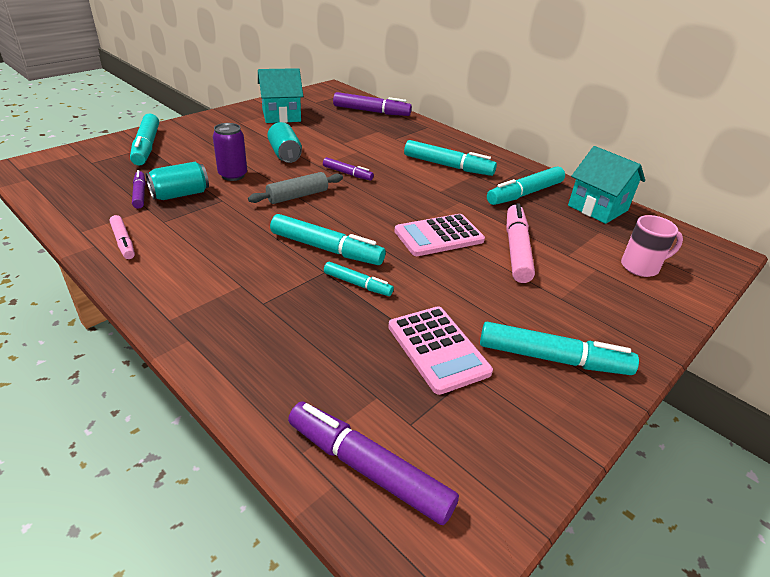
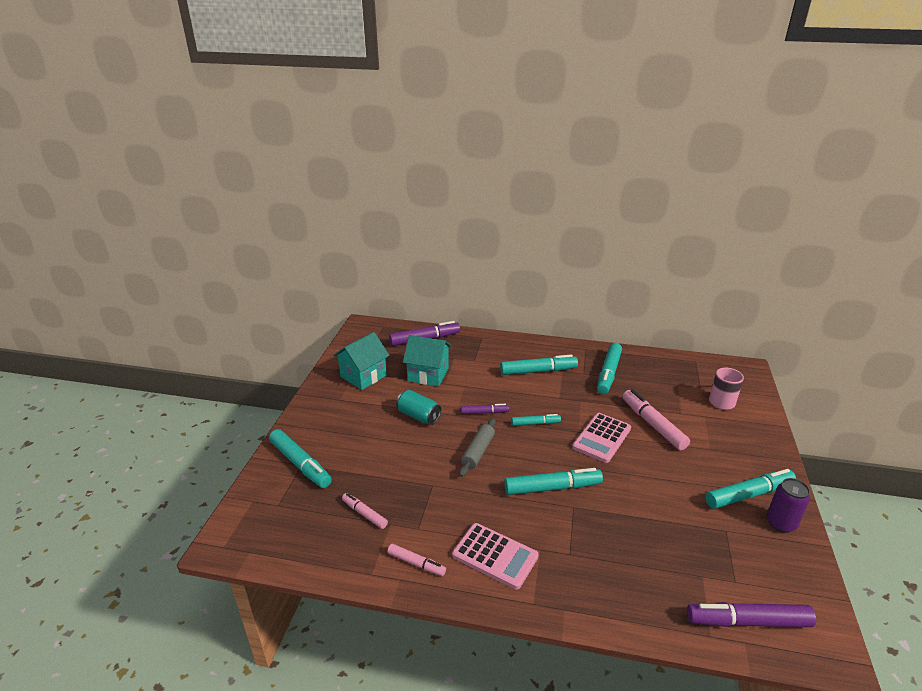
camera: 30 degrees left, 5 degrees down
purple marker [132,170,146,209] -> pink marker [342,493,388,529]
turquoise can [146,162,209,200] -> none
purple can [213,123,247,181] -> purple can moved to [767,478,810,533]
turquoise marker [324,262,394,296] -> turquoise marker moved to [512,414,561,426]
pink calculator [388,306,493,395] -> pink calculator moved to [452,523,539,589]
turquoise house [568,146,645,224] -> turquoise house moved to [403,335,452,386]

